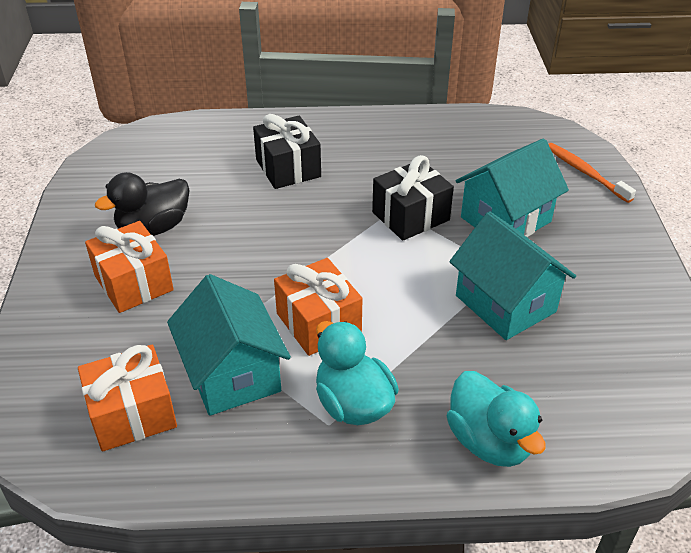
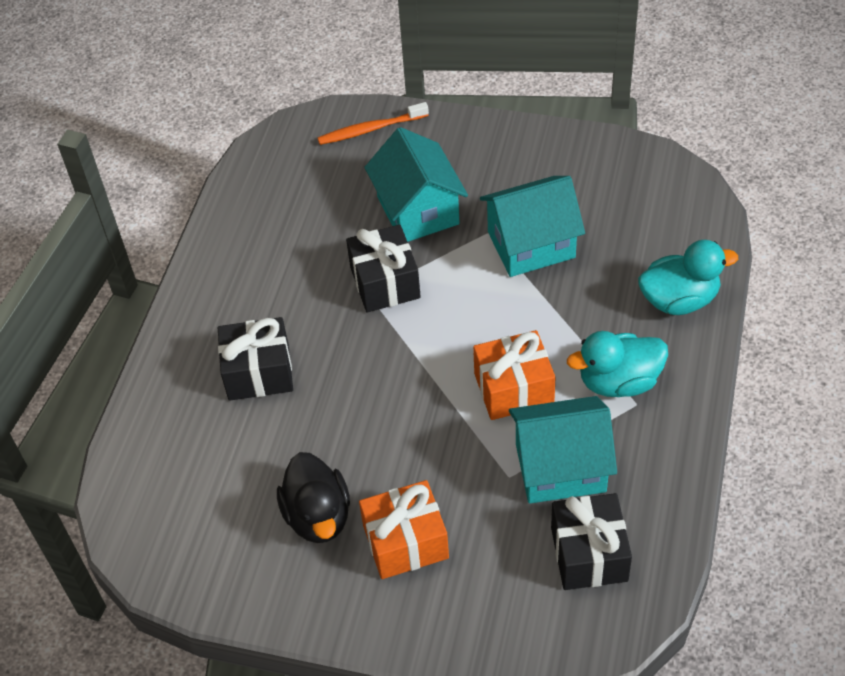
camera: 70 degrees left, 10 degrees up
orange gift [78,345,177,452] -> black gift [551,493,632,590]

